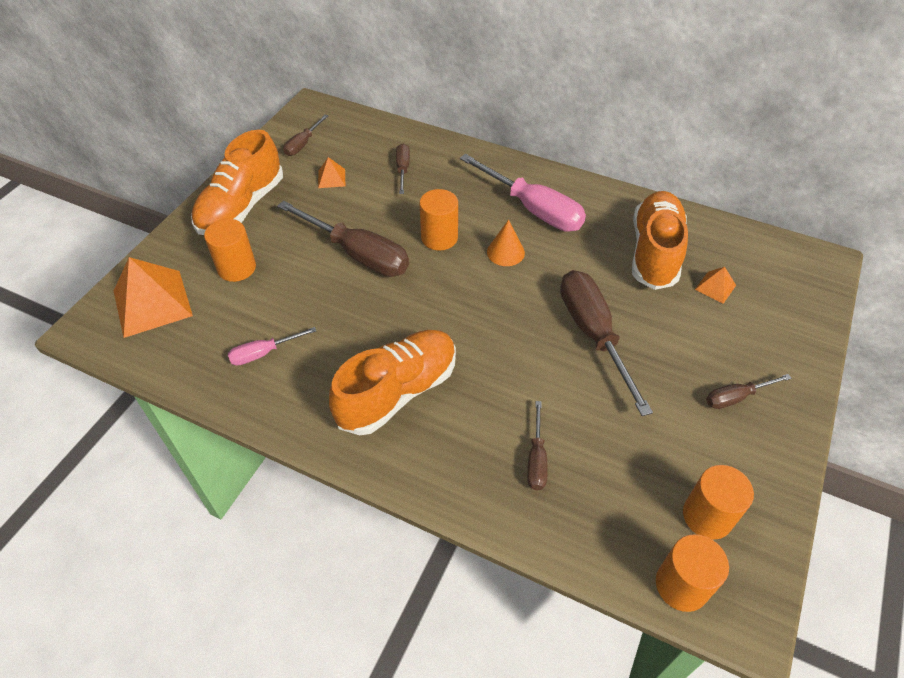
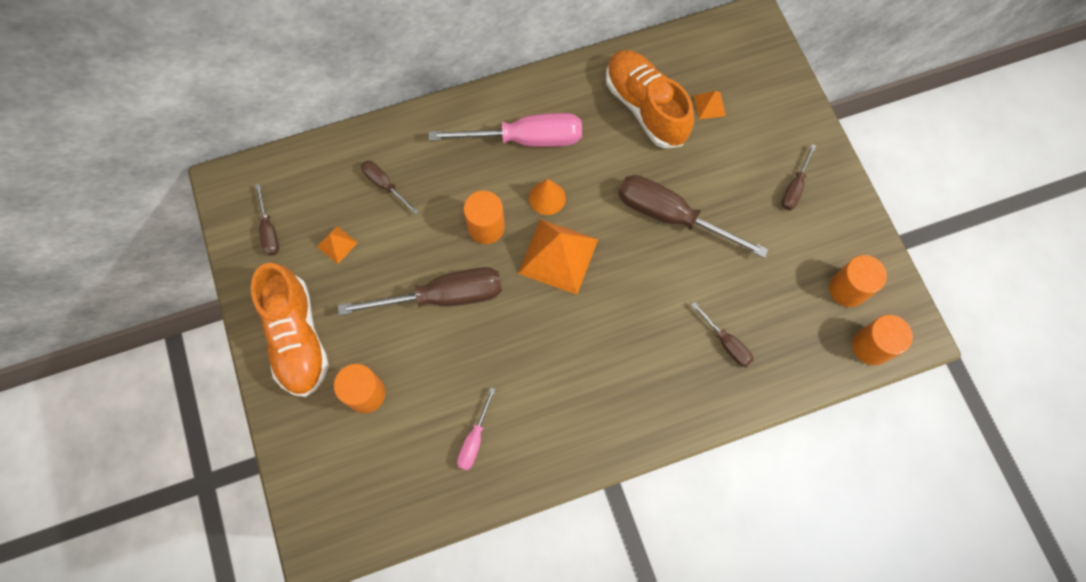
camera: 45 degrees left, 20 degrees up
orange pyramid [114,257,193,338] -> orange pyramid moved to [518,219,598,295]
orange shoe [329,330,456,435] -> none

